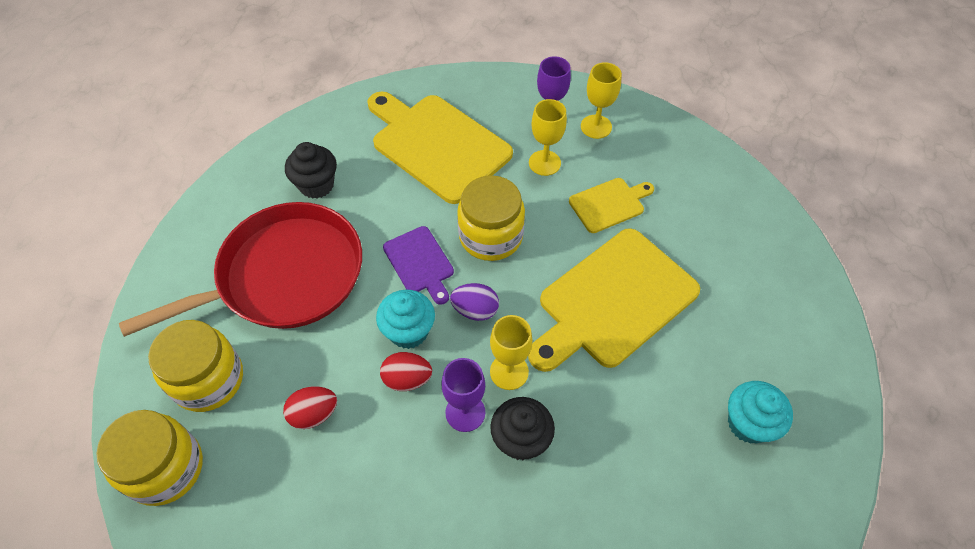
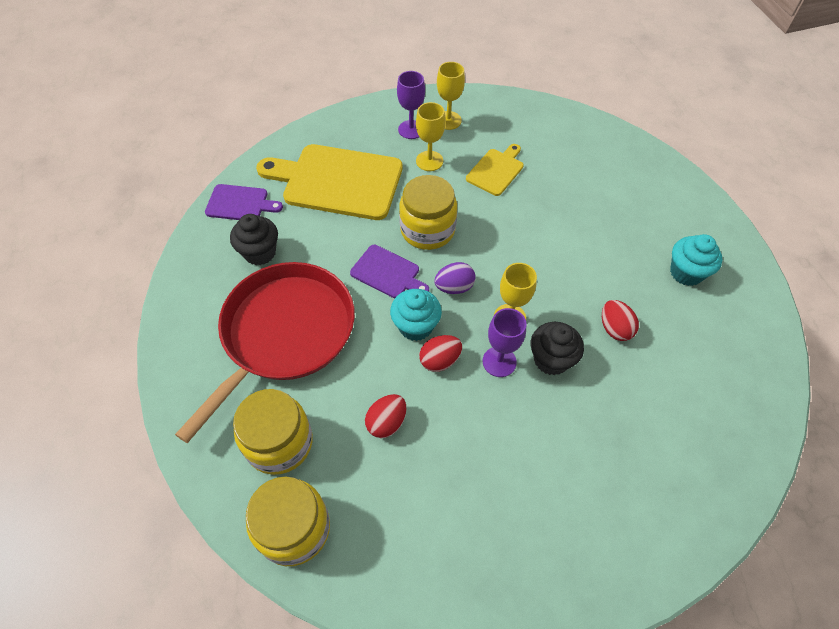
camera: 30 degrees left, 0 degrees up
yellow cutting board [528,228,700,372] -> none
none -> purple cutting board [205,184,283,220]
none -> red egg [602,300,639,341]

